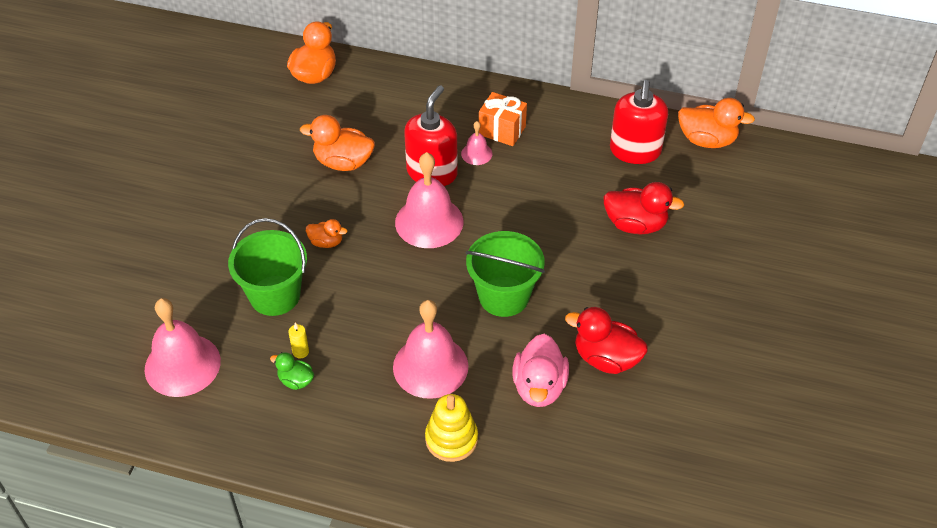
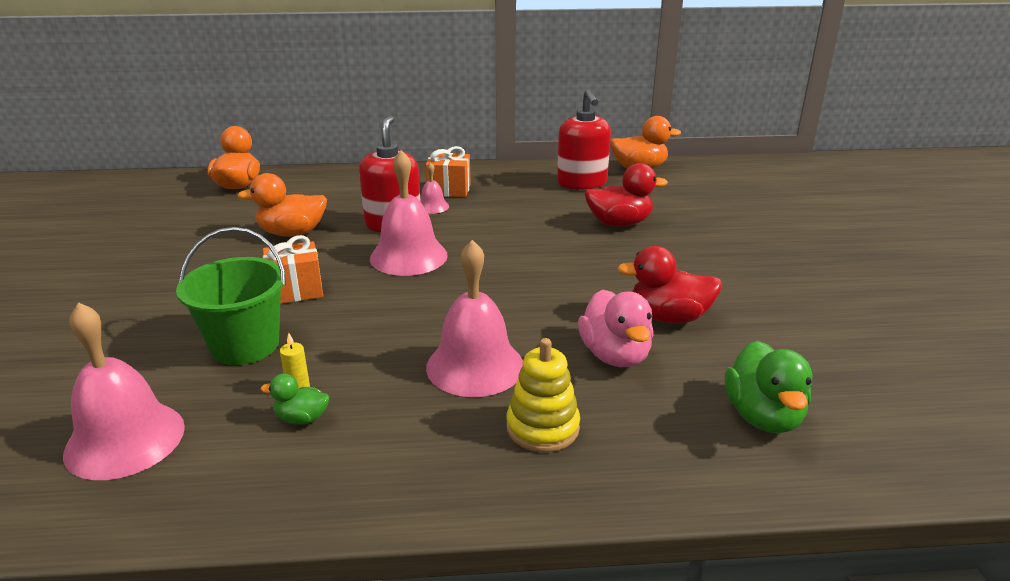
camera: 20 degrees left, 20 degrees down
orange duck [306,219,347,248] -> orange gift [263,235,323,304]
green bucket [466,231,545,317] -> none
none -> green duck [725,341,812,433]

